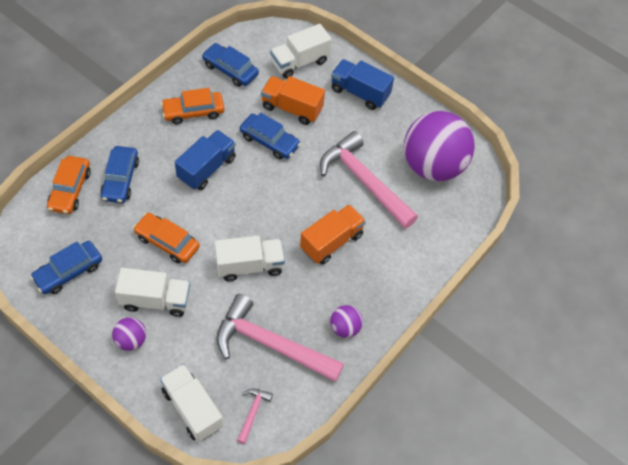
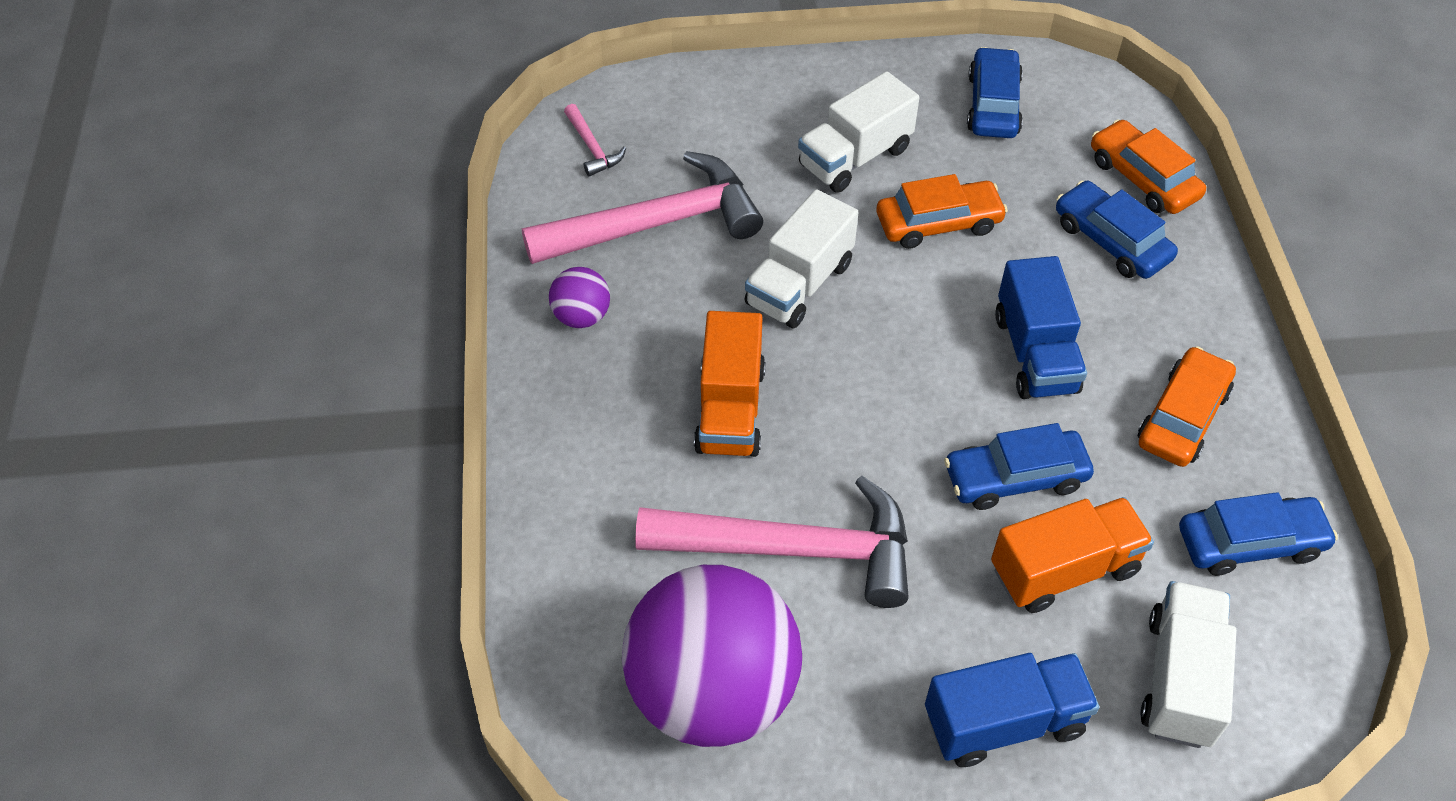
camera: 140 degrees right, 5 degrees down
purple ball [112,317,146,351] -> none
white truck [160,364,223,442] -> none

